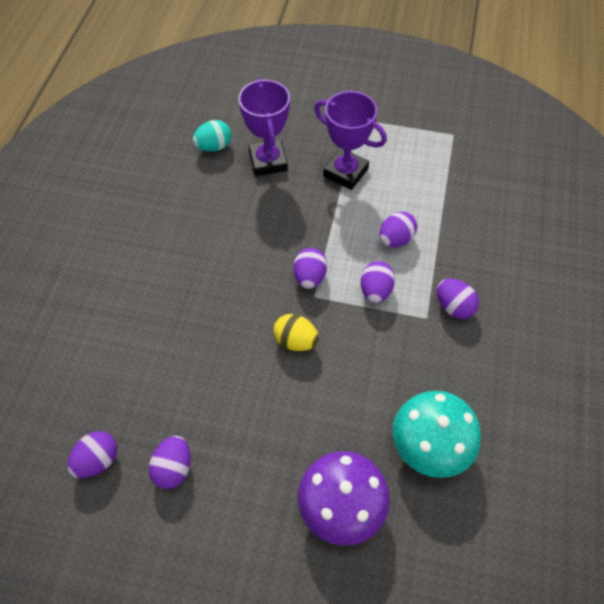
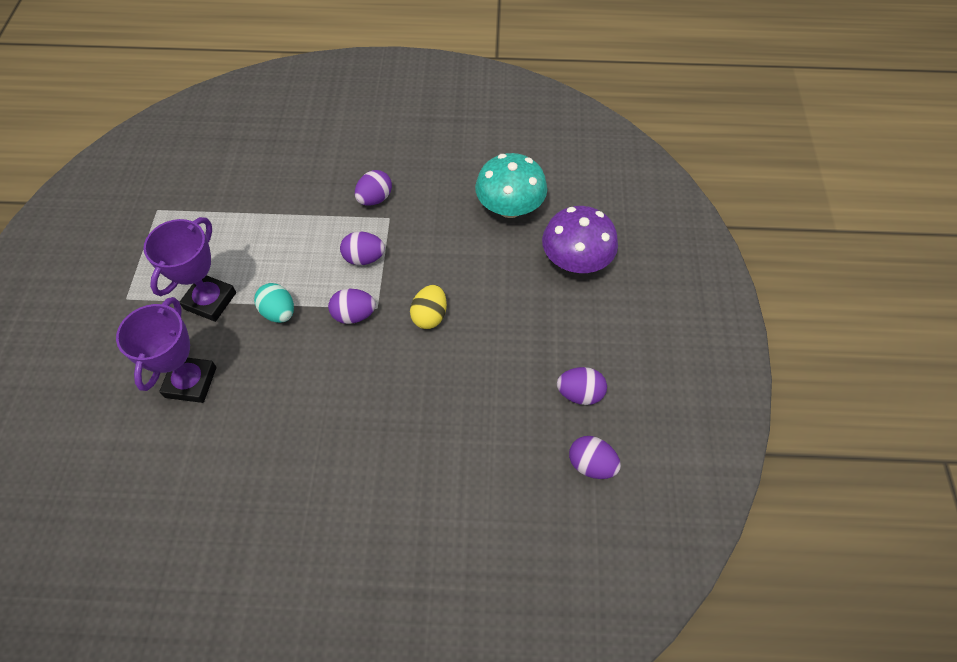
camera: 100 degrees left, 0 degrees up
turquoise egg [193,120,231,151] -> turquoise egg moved to [254,283,294,323]
purple trophy [238,78,290,176] -> purple trophy turned 60 degrees counterclockwise [116,297,217,403]
purple egg [379,212,417,247] -> none

